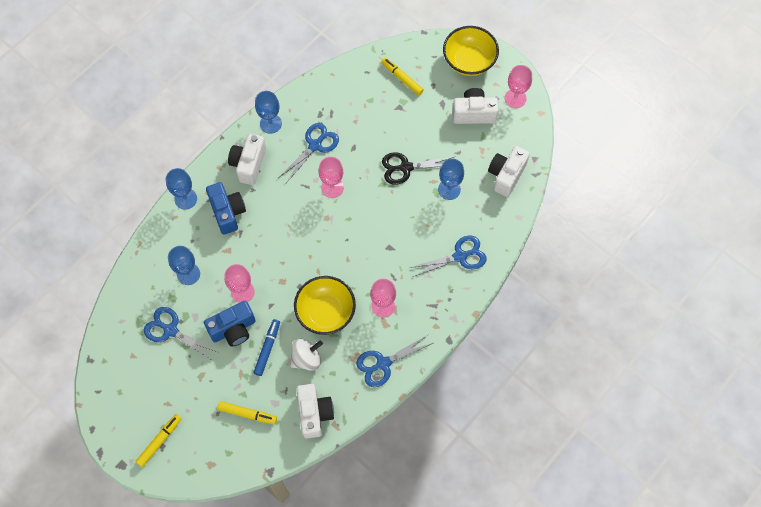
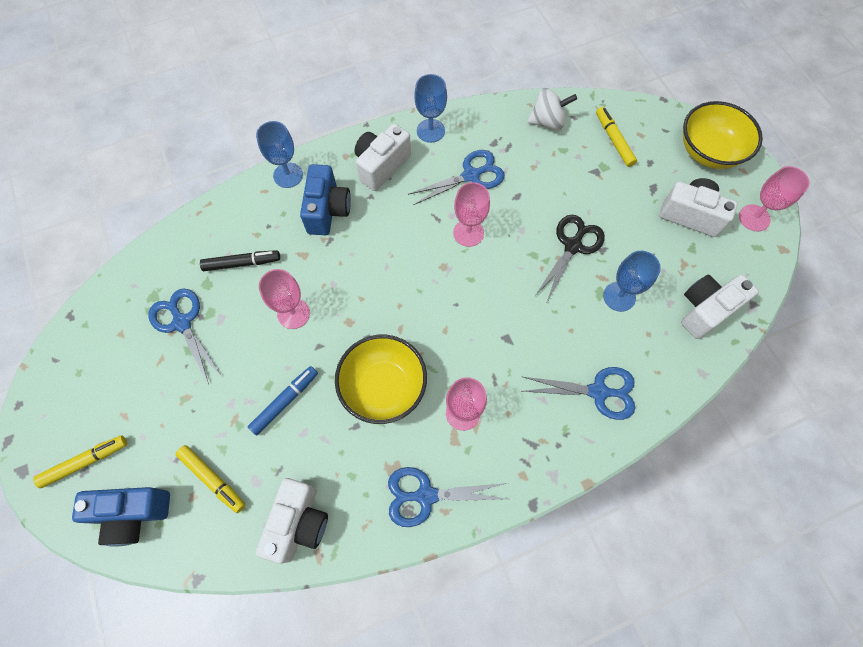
camera: 25 degrees right, 0 degrees up
blue goblet [168,246,200,285] -> black marker [200,250,280,271]
blue camera [204,301,256,346] -> blue camera moved to [72,487,170,547]
white spinning top [290,339,323,371] -> white spinning top moved to [527,88,577,130]
black scissors [382,152,456,185] -> black scissors turned 105 degrees clockwise [534,215,605,304]

